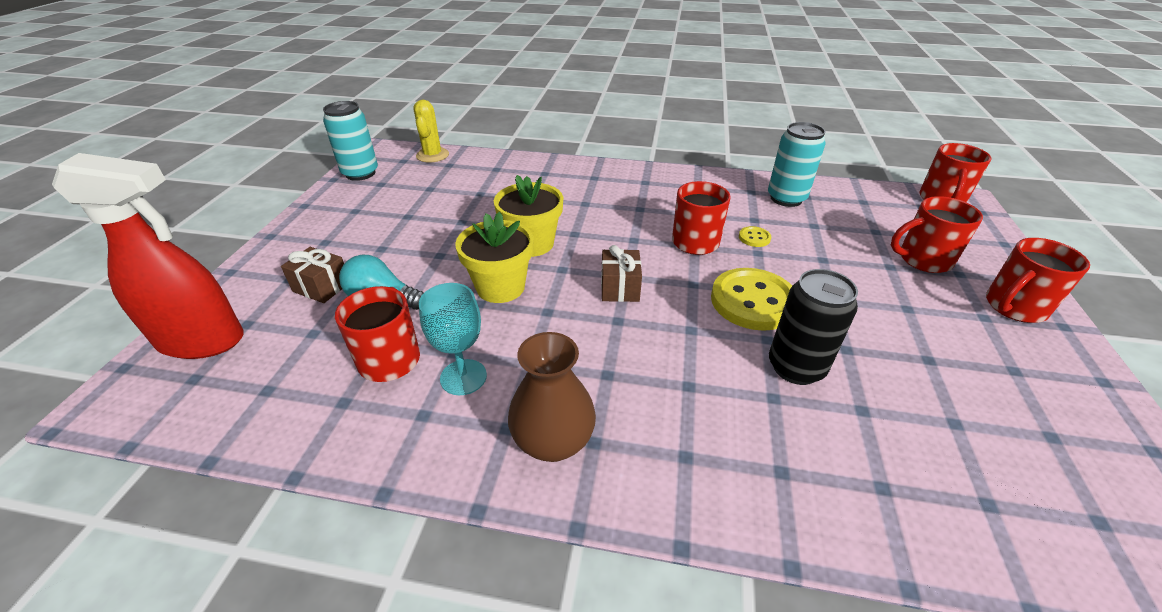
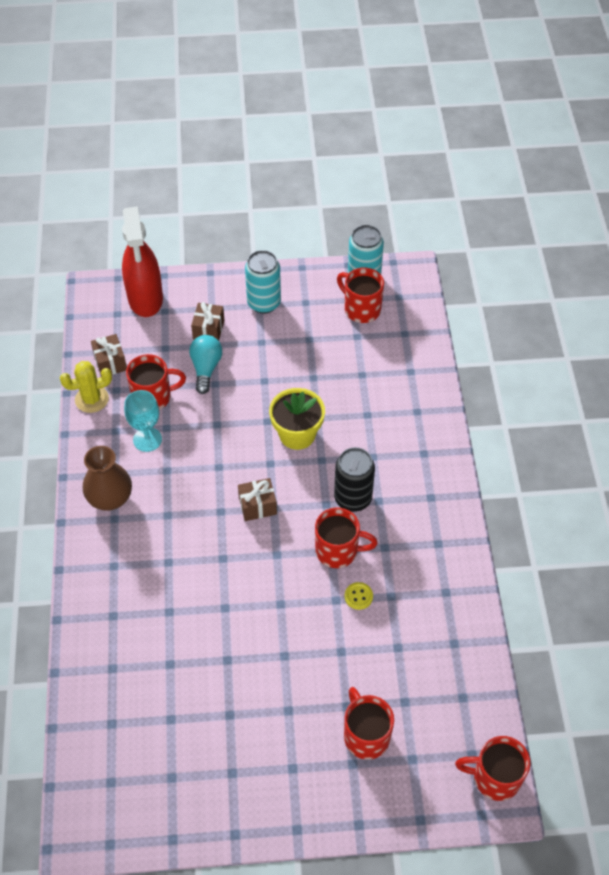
camera: 75 degrees right, 15 degrees up
yellow cactus [414,100,449,163] -> yellow cactus moved to [60,361,112,413]
yellow flower pot [455,212,534,303] -> none
yellow button [711,268,792,331] -> none
turquoise can [768,122,826,207] -> turquoise can moved to [245,250,281,314]
black can [769,269,858,385] -> black can moved to [334,447,375,512]
red mug [986,238,1090,323] -> red mug moved to [337,267,384,323]
none -> brown gift [91,334,127,375]

